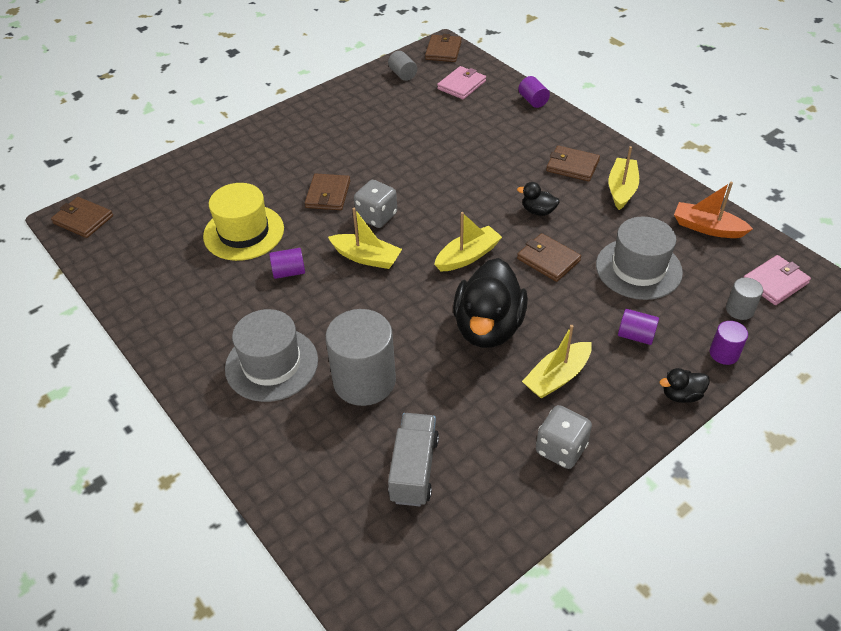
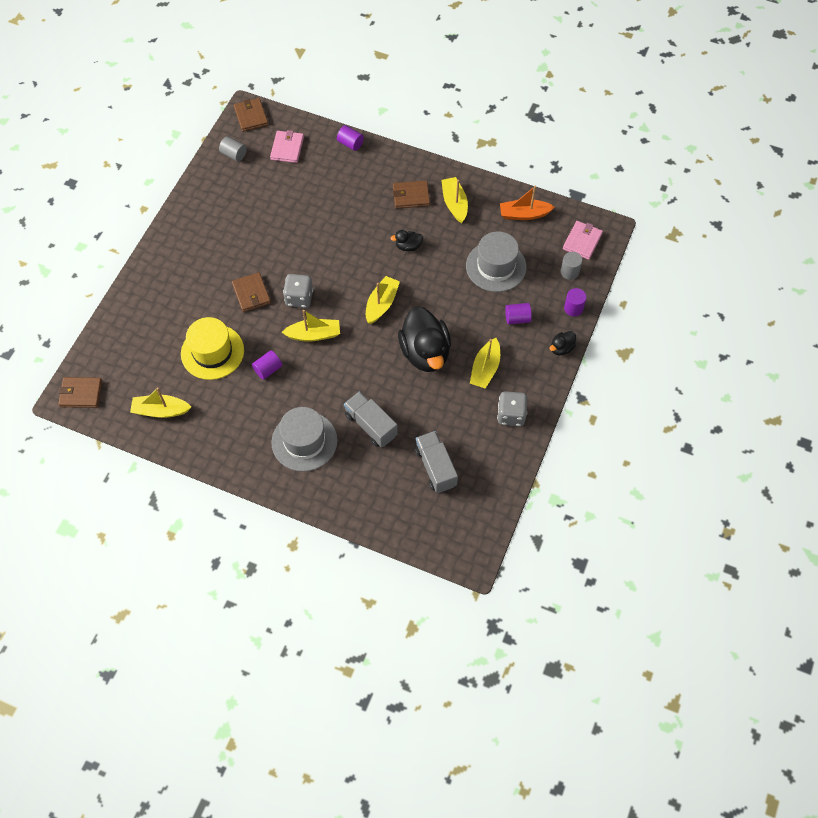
camera: 30 degrees left, 15 degrees up
grey cylinder [325,309,396,406] -> grey truck [344,391,398,447]
brown wallet [517,233,581,282] -> none
none -> yellow boat [130,388,191,418]

